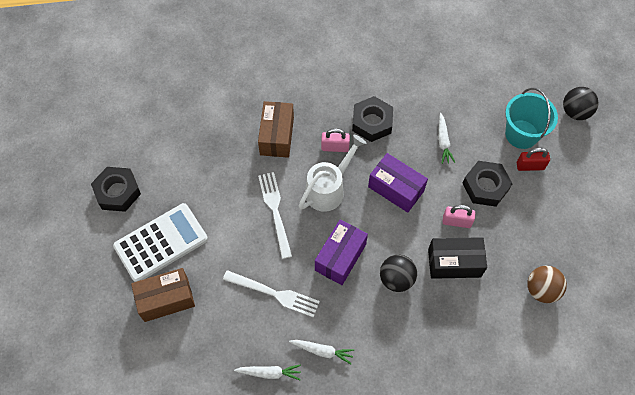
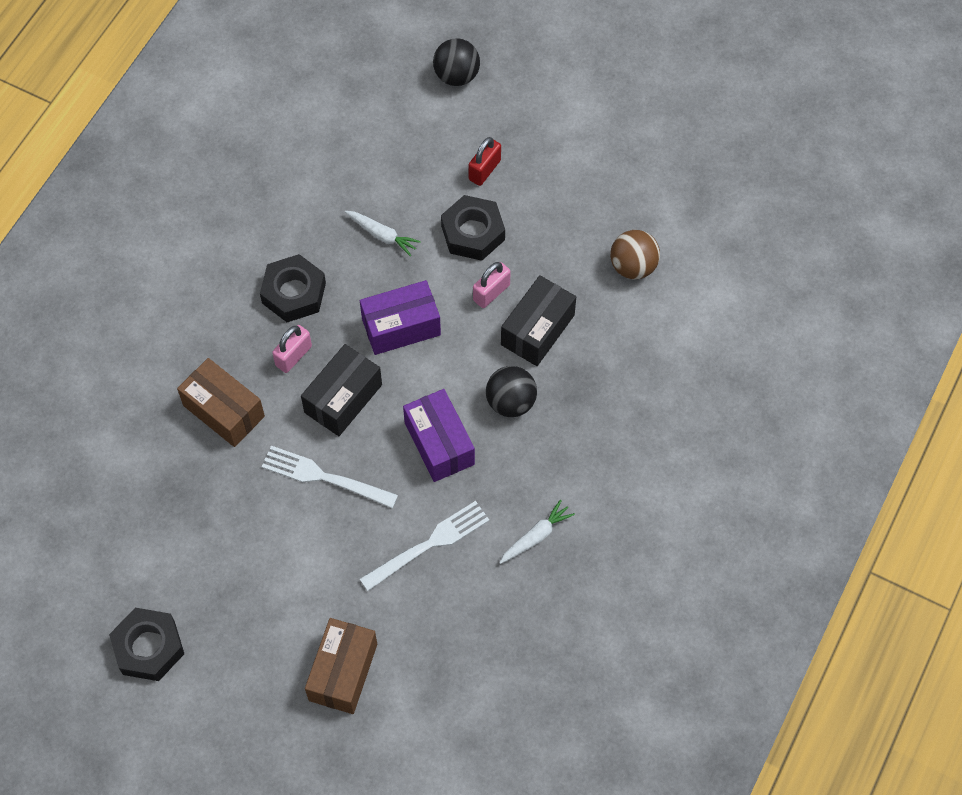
camera: 55 degrees left, 0 degrees up
white calculator [113,203,208,282] -> none
white carrot [234,364,301,380] -> none
white watering can [299,135,367,212] -> black box [301,344,382,436]
turquoise bucket [505,88,558,149] -> none

